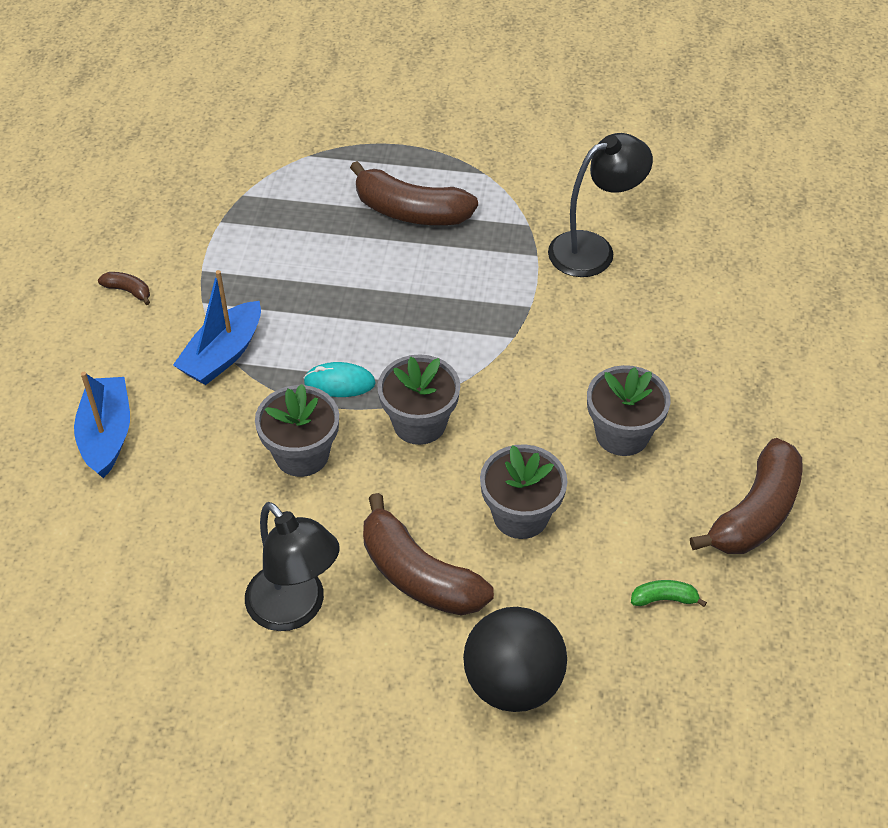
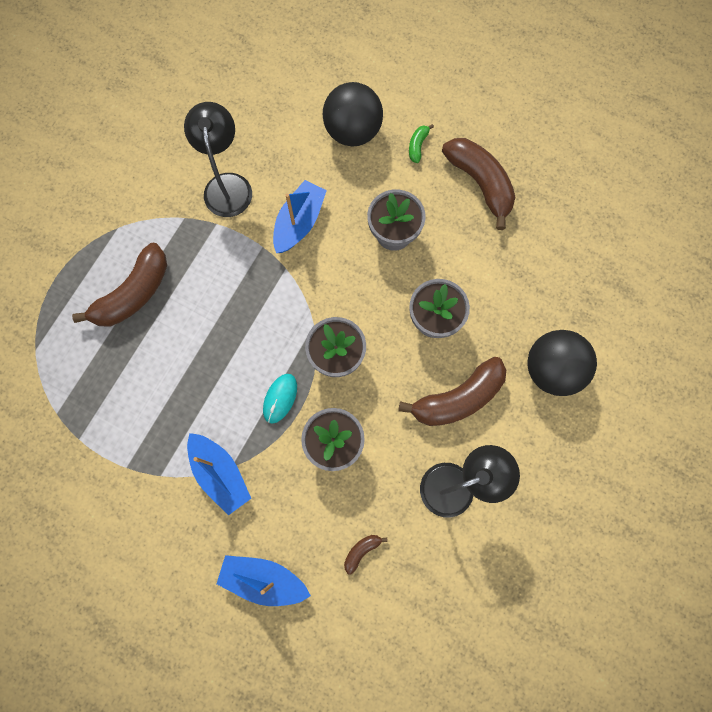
camera: 70 degrees left, 25 degrees up
brown banana [98,272,150,305] -> brown banana moved to [344,535,388,575]
green banana [631,580,707,607] -> green banana moved to [409,124,434,163]
none -> blue boat [273,180,327,253]
none -> black ball [323,82,383,147]

